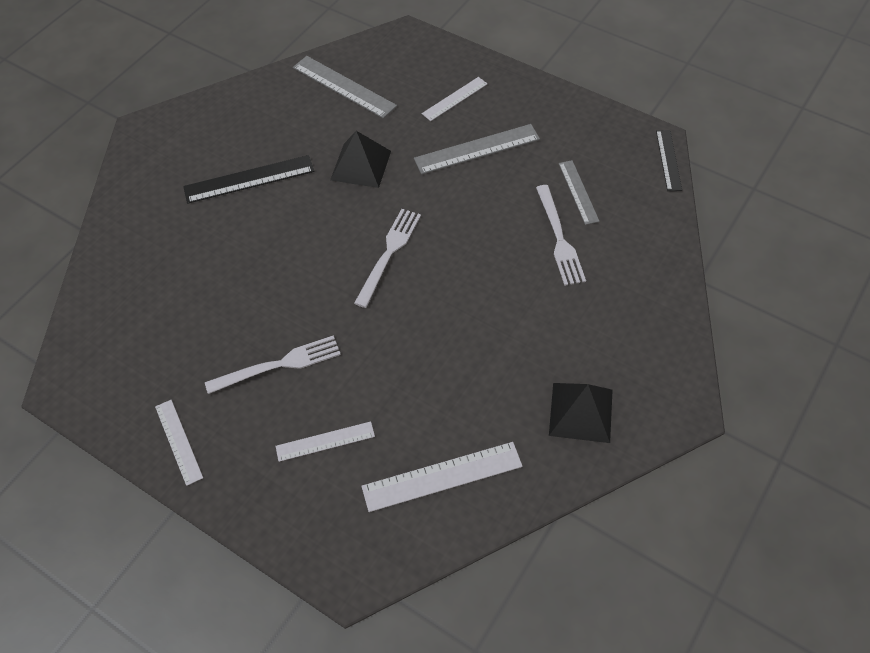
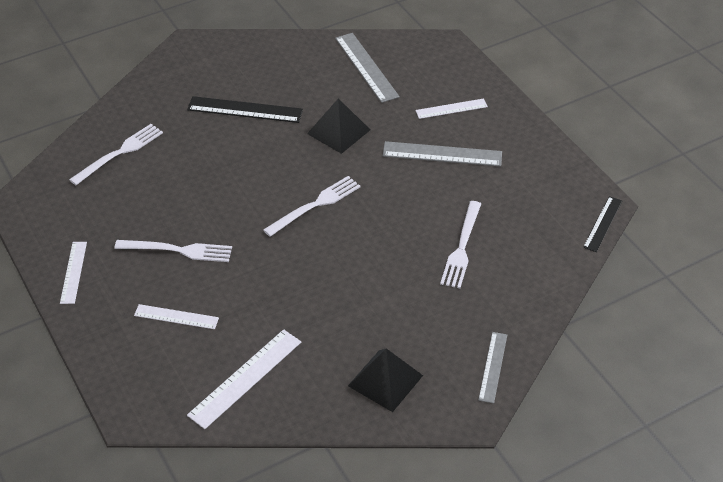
camera: 25 degrees right, 10 degrees down
white ruler [361,442,523,512] -> white ruler turned 60 degrees counterclockwise [187,329,301,429]
grey ruler [559,160,600,225] -> grey ruler moved to [478,332,507,403]
none -> white fork [69,124,163,185]

